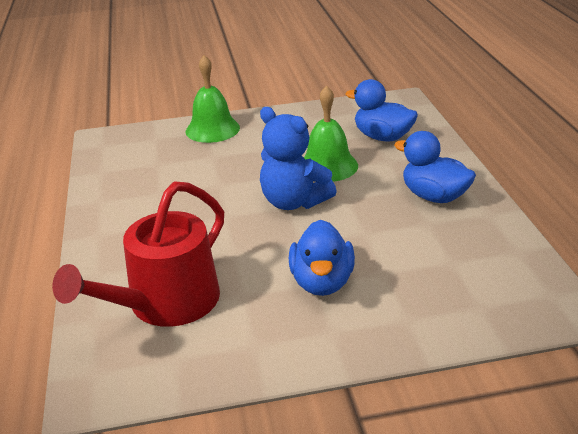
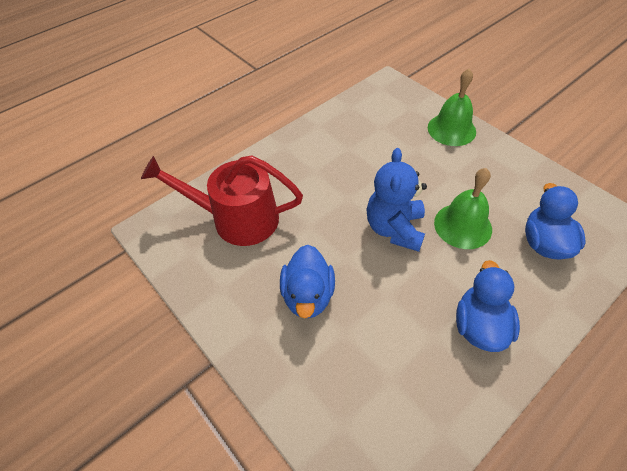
camera: 60 degrees right, 20 degrees up
blue duck [289,220,355,296] -> blue duck turned 60 degrees counterclockwise [280,245,335,319]

